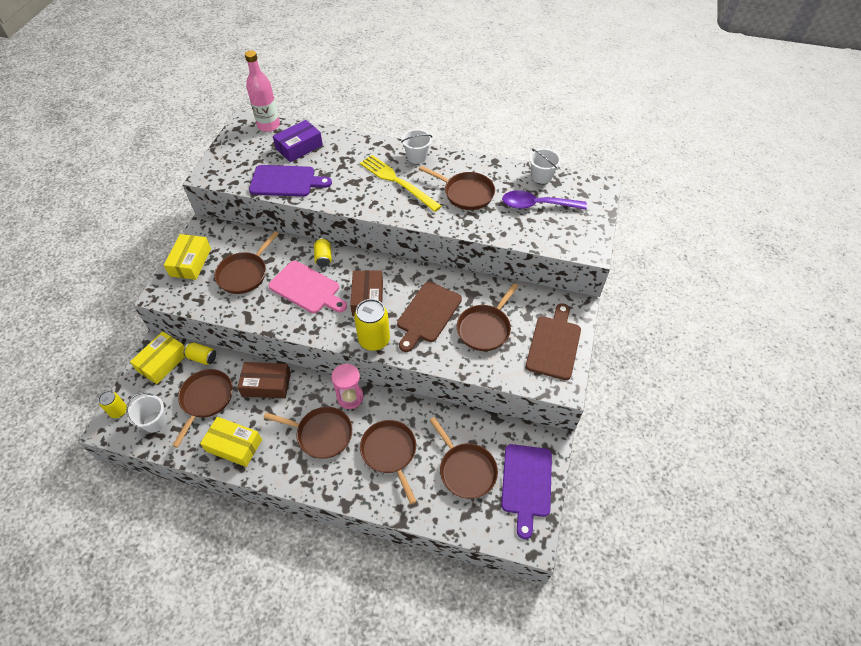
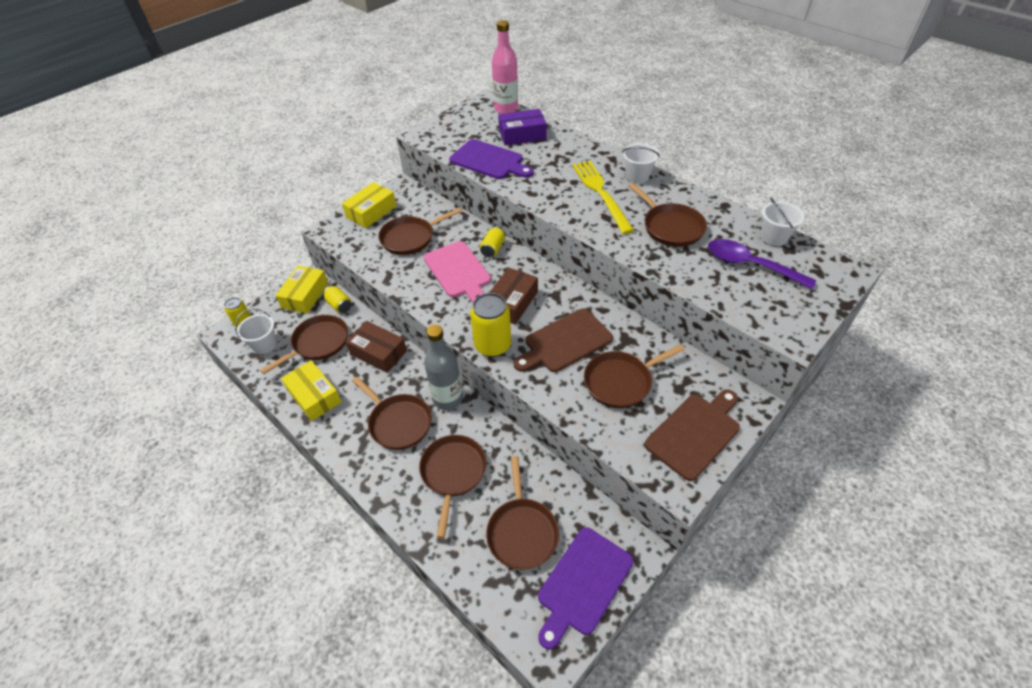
camera: 30 degrees right, 5 degrees down
yellow box [130,331,185,384] -> yellow box turned 45 degrees counterclockwise [275,266,328,314]
pink hourglass [331,363,364,409] -> grey bottle [424,325,463,410]

